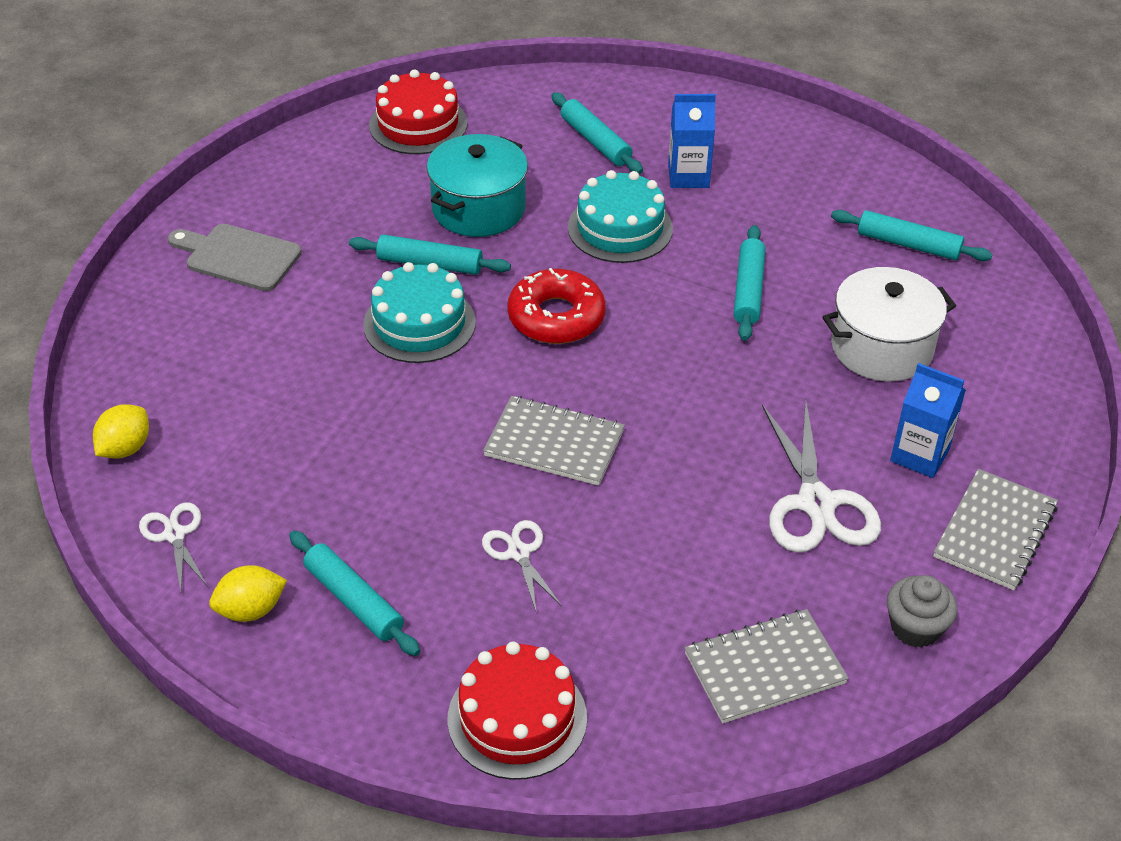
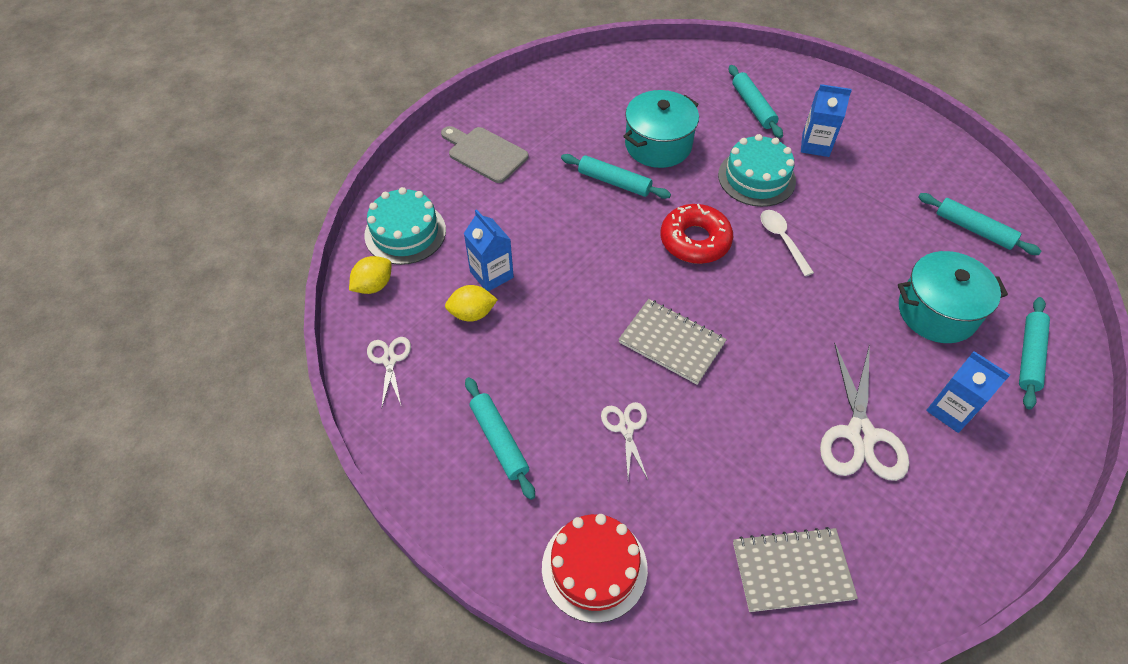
camera: 15 degrees right, 10 degrees up
yellow lemon [209,565,287,622] -> yellow lemon moved to [445,285,498,322]
turquoise cake [363,262,476,363] -> turquoise cake moved to [364,187,446,265]
red cake [369,70,468,154] -> none
turquoise rolling pin [734,225,765,341] -> turquoise rolling pin moved to [1019,297,1050,410]
white pot [823,267,956,382] -> turquoise pot [898,251,1008,343]
grey cupcake [887,575,958,648] -> none
grey notebook [933,469,1058,590] -> none
none -> blue carton [464,210,514,292]
none -> white spoon [760,210,814,276]

